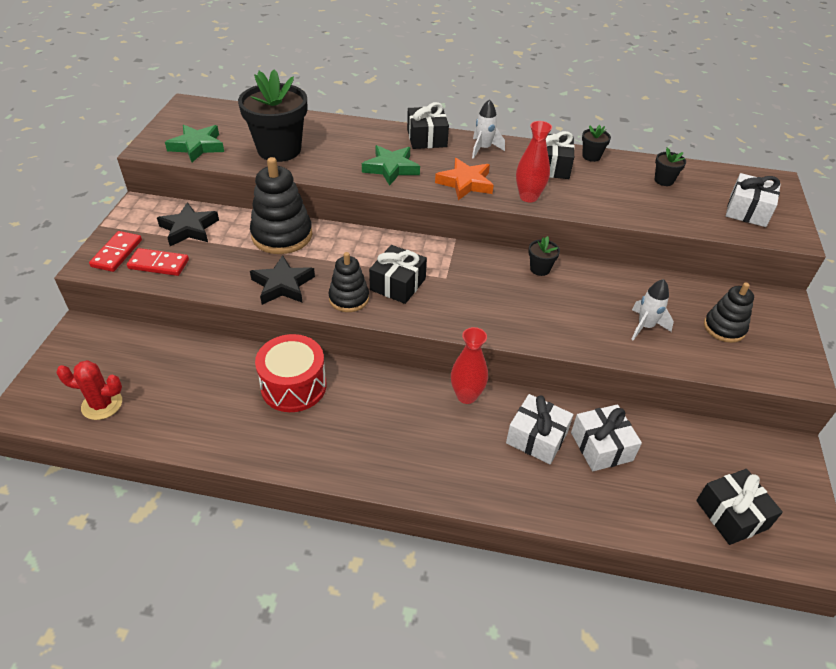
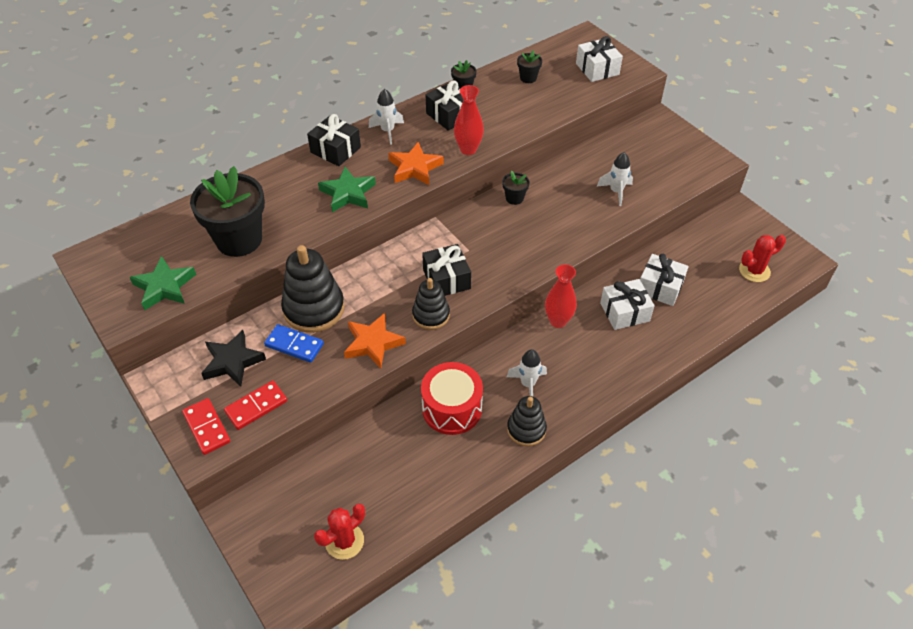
camera: 45 degrees left, 5 degrees up
black star [250,255,315,305] -> orange star [344,313,406,369]
black gift [696,469,783,545] -> red cactus [739,235,786,282]
black stacking toy [704,283,754,343] -> black stacking toy moved to [507,396,547,446]
none -> blue domino [264,324,324,363]
none -> white rocket [507,349,547,397]

